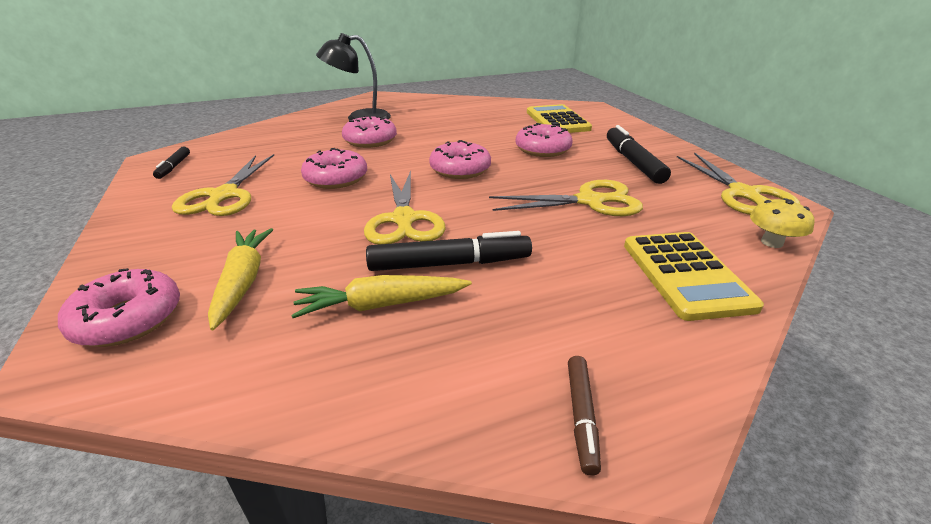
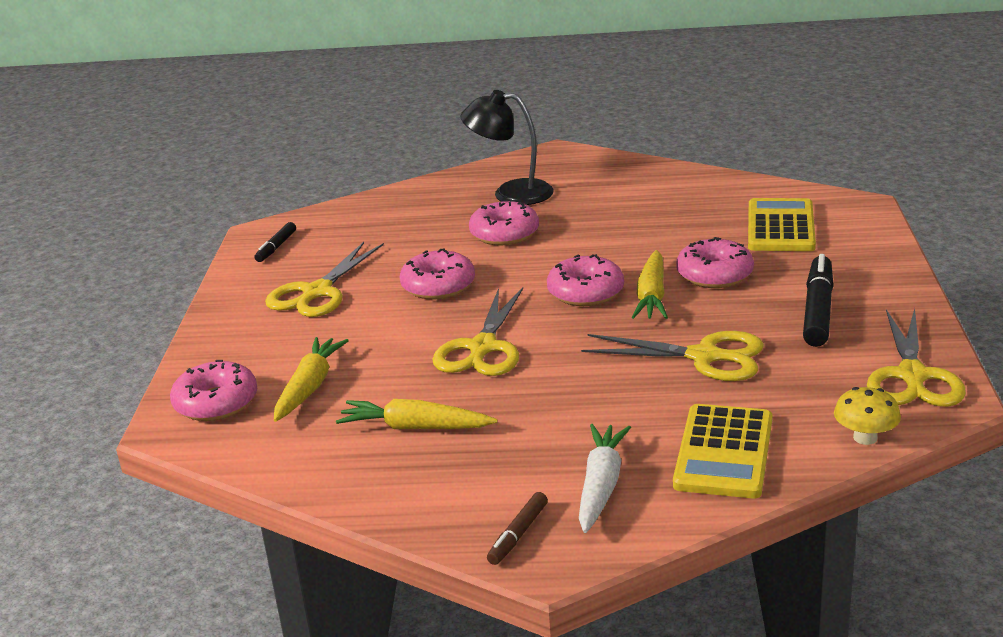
camera: 25 degrees right, 5 degrees down
black marker [366,231,532,271] -> none
none -> white carrot [579,424,631,533]
none -> yellow carrot [632,250,668,319]

